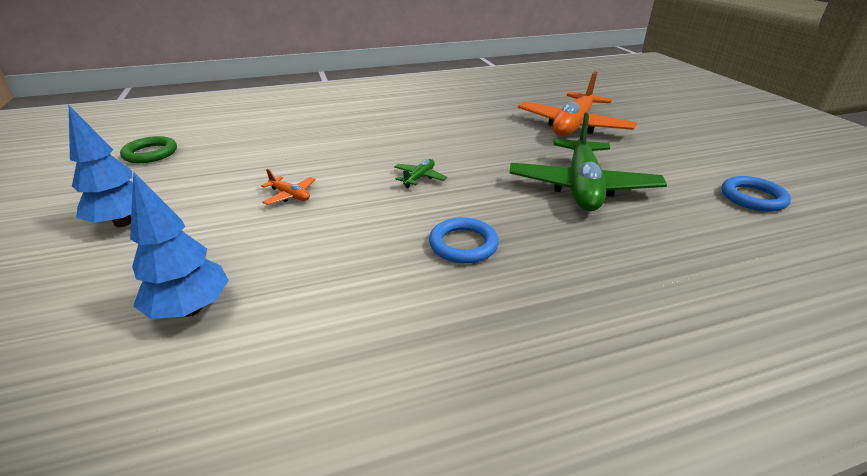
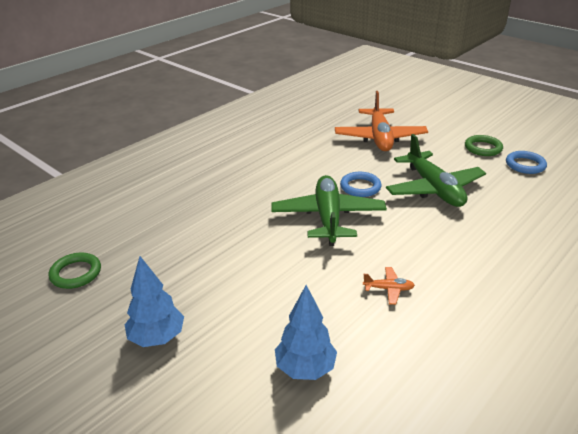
camera: 30 degrees left, 0 degrees up
orange plane [261,169,316,205] -> orange plane moved to [363,267,415,305]
green plane [394,159,447,188] -> green plane [271,175,387,246], size x2.47
blue ring [429,217,499,264] -> blue ring moved to [340,172,382,197]
none -> green ring [465,135,503,156]

